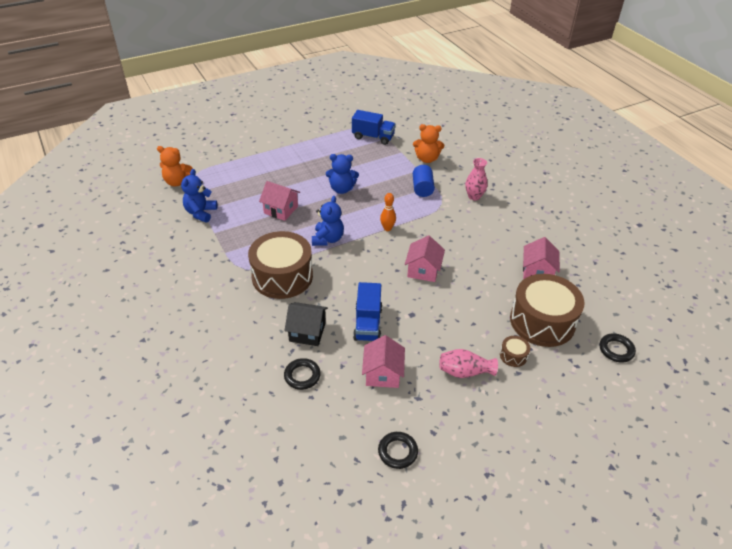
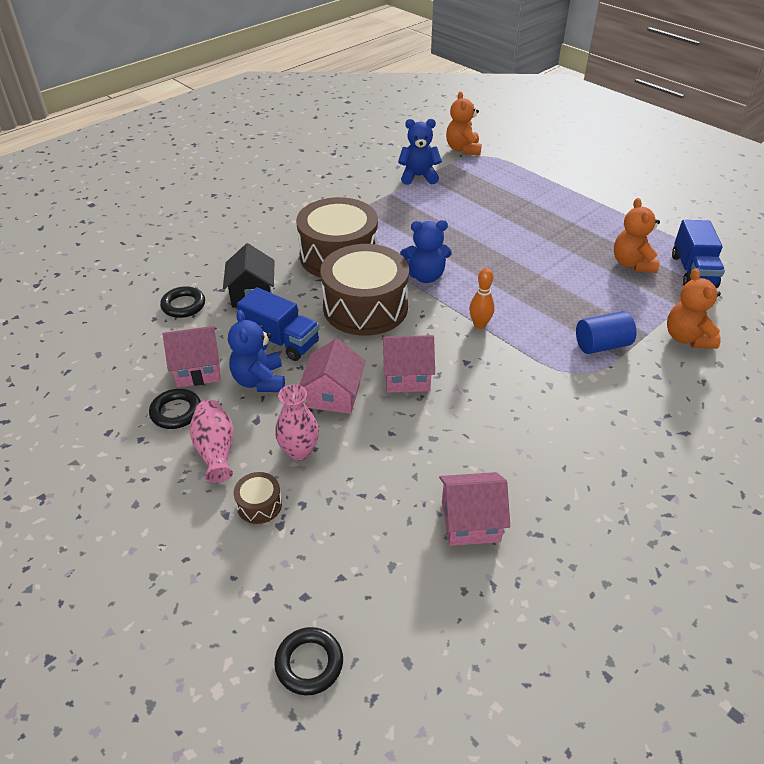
camera: 75 degrees right, 0 degrees up
pink house [259,181,300,221] -> pink house moved to [299,339,366,414]
blue teddy bear [326,154,359,194] -> blue teddy bear moved to [228,310,285,392]
blue truck [353,282,382,341] -> blue truck turned 135 degrees counterclockwise [237,287,319,361]
black ring [378,432,418,469] -> black ring moved to [149,389,201,429]
pink vase [465,158,488,200] -> pink vase moved to [275,384,319,461]
brown drum [510,274,584,347] -> brown drum moved to [320,244,409,336]
none -> orange teddy bear [614,198,660,273]

